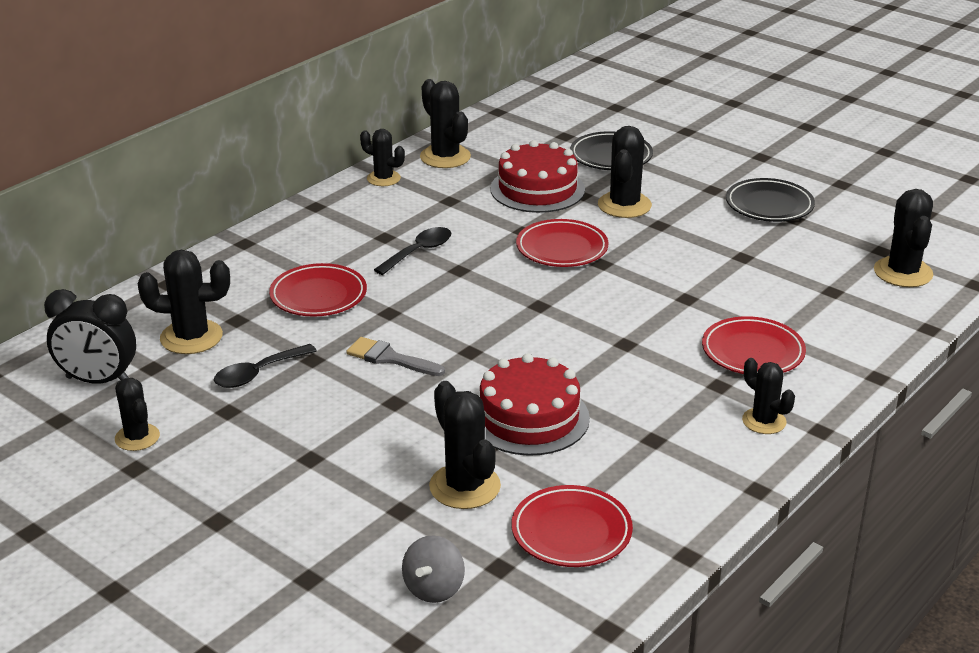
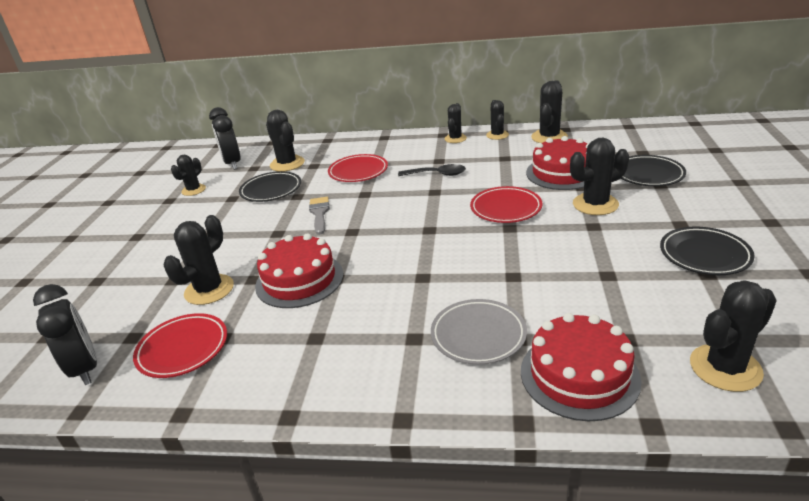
camera: 60 degrees right, 0 degrees up
black spoon [214,344,317,388] -> black plate [239,171,301,202]
grey spinning top [402,535,465,603] -> none
red plate [702,316,806,374] -> grey plate [431,299,527,365]
black cactus [742,358,795,434] -> black cactus moved to [444,103,467,143]
none -> black clock [33,284,97,385]
none -> red cake [521,313,642,421]

